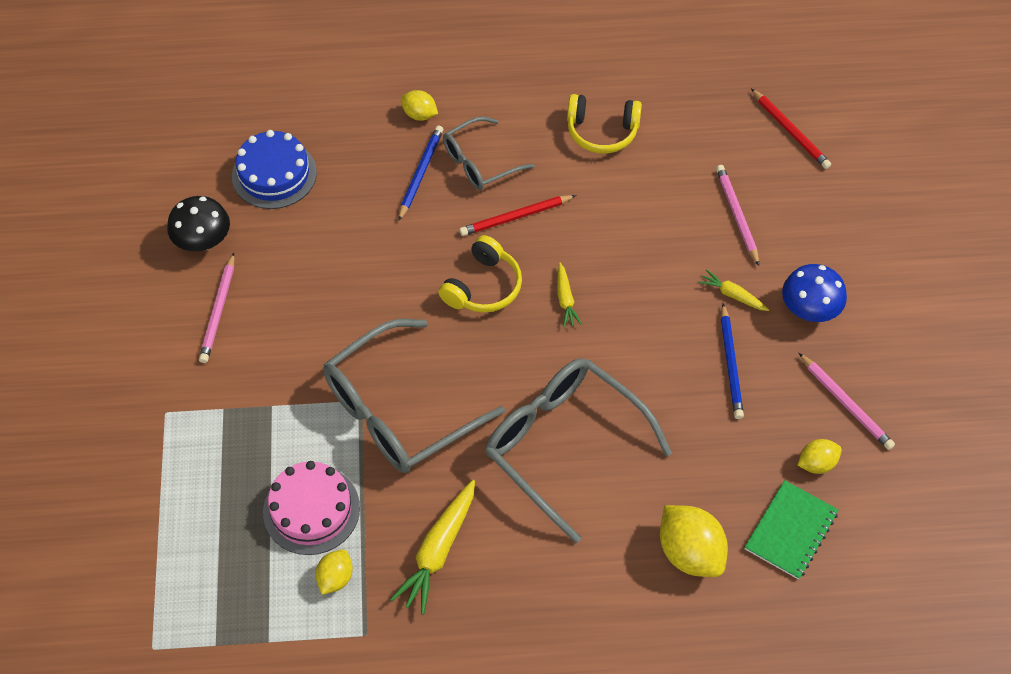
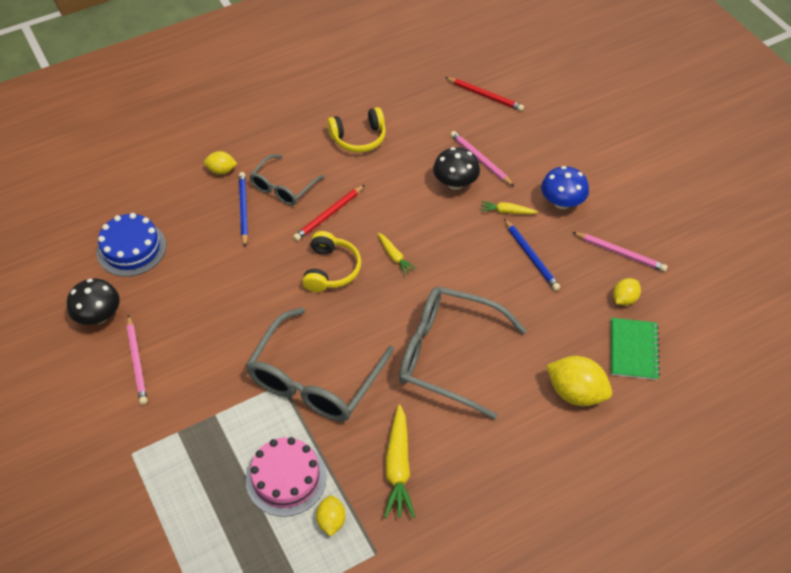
camera: 25 degrees left, 5 degrees down
none -> black mushroom [433,147,480,190]

